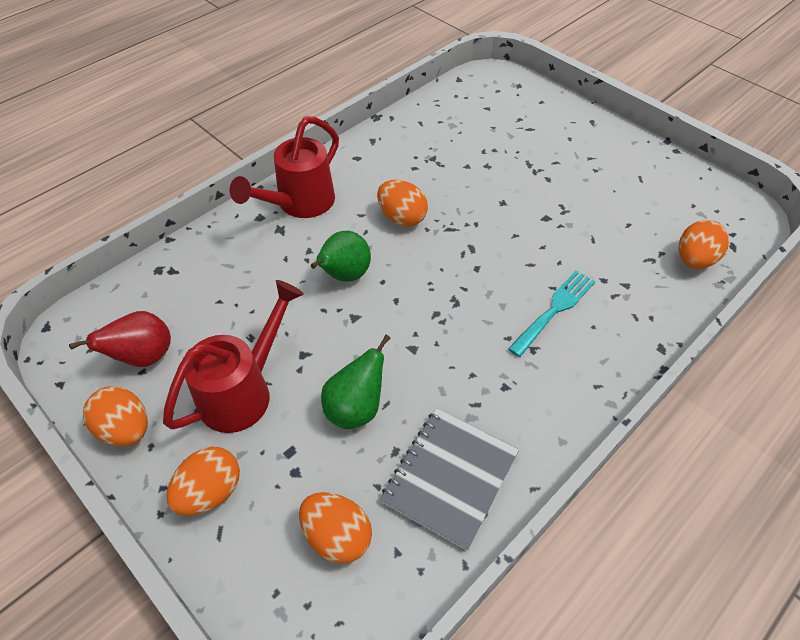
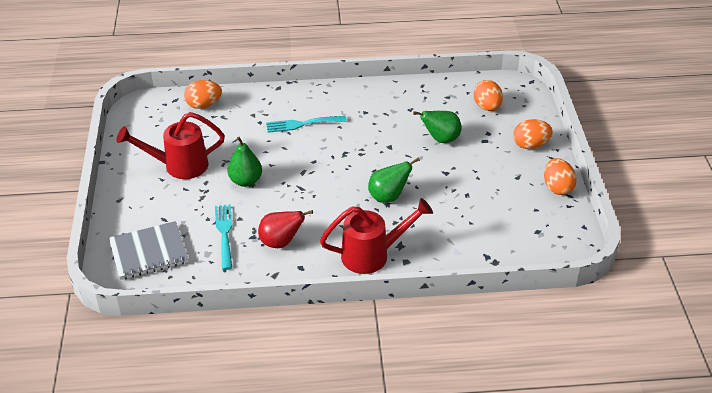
camera: 140 degrees left, 10 degrees down
red pear [69,311,171,367] -> red pear moved to [258,210,313,248]
red watering can [163,280,304,433] -> red watering can moved to [117,112,225,179]
orange egg [377,180,428,227] -> none
grey notebook [380,408,519,551] -> grey notebook moved to [109,221,188,280]
none -> turquoise fork [215,204,233,270]
none -> green pear [227,137,262,187]

